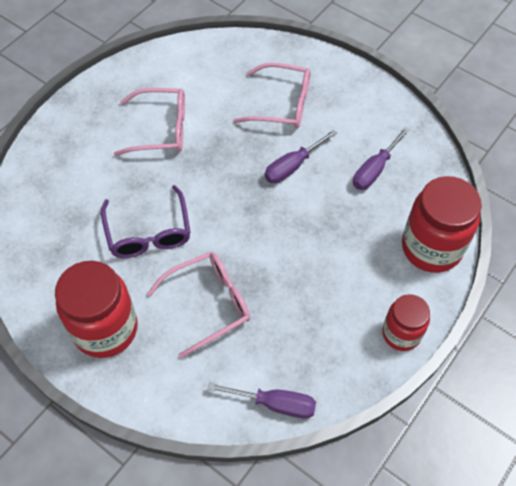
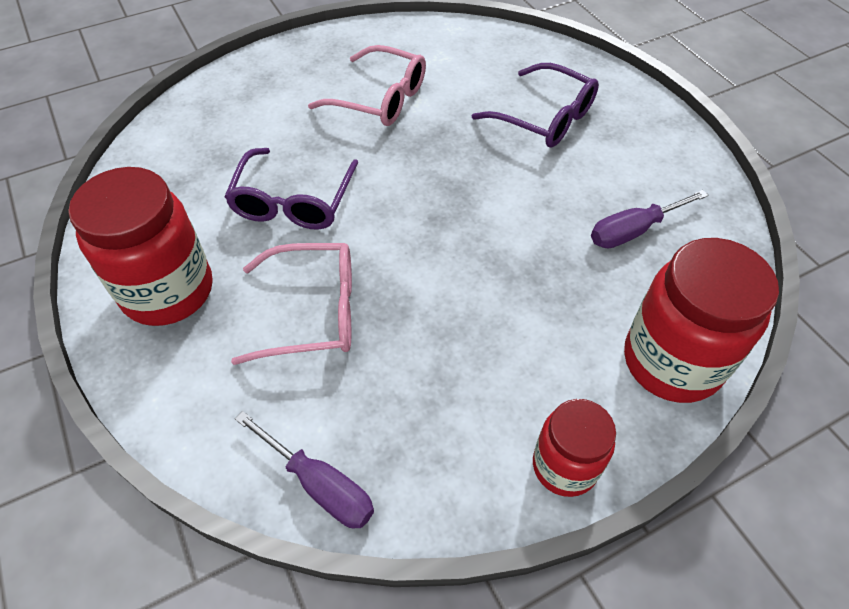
camera: 25 degrees right, 5 degrees down
pink glasses [233,63,311,129] -> purple glasses [472,63,599,148]
purple screwdriver [265,129,337,184] -> none

